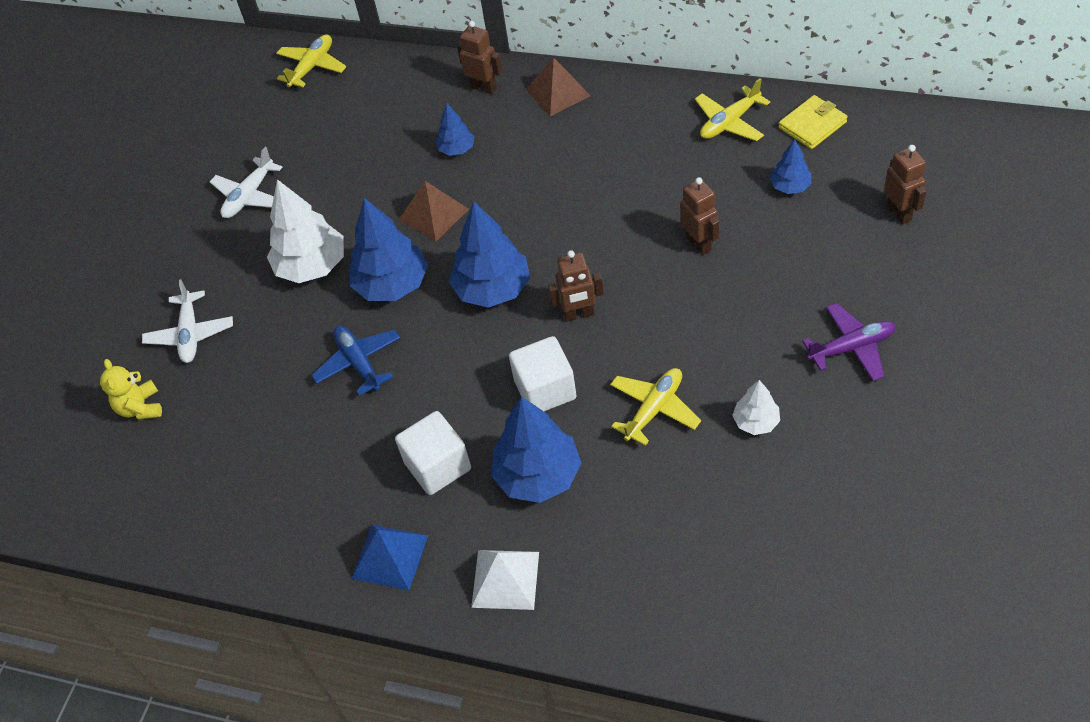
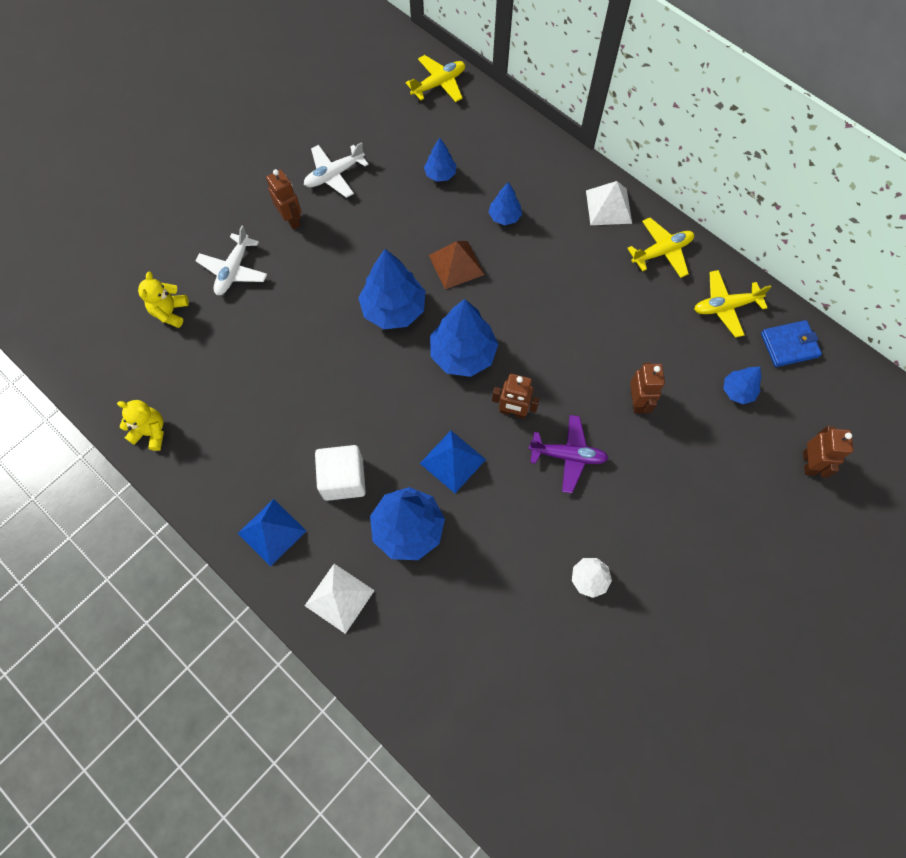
camera: 20 degrees right, 15 degrees up
white tree [267,179,344,283] -> none
blue plane [311,326,400,396] -> none
brown robot [457,21,502,94] -> brown robot moved to [266,169,301,230]
white cube [509,336,576,411] -> blue pyramid [420,431,486,493]
brown pyramid [526,58,591,116] -> white pyramid [586,181,632,225]
yellow plane [610,368,701,446] -> yellow plane moved to [627,218,694,278]
yellow wallet [778,95,848,149] -> blue wallet [761,320,822,367]
purple plane [802,303,896,381] -> purple plane moved to [529,415,608,493]
none -> yellow teddy bear [117,400,164,451]
none -> blue tree [424,138,456,182]

